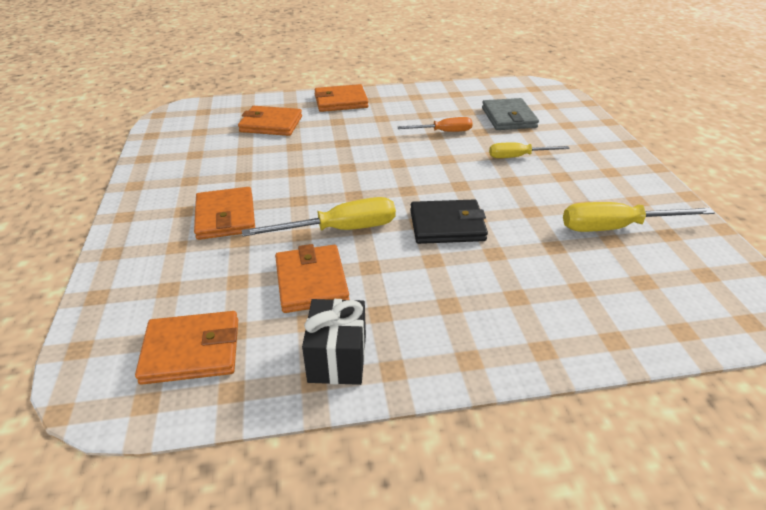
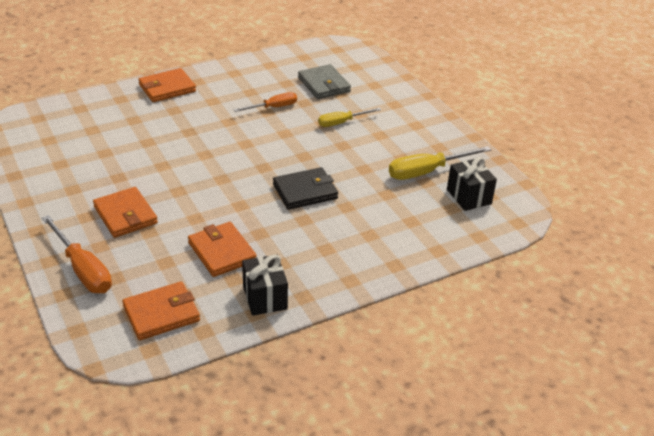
camera: 20 degrees left, 0 degrees up
orange wallet [238,106,302,136] -> none
yellow screwdriver [242,197,396,236] -> none
none -> orange screwdriver [42,215,112,293]
none -> black gift [447,157,497,211]

